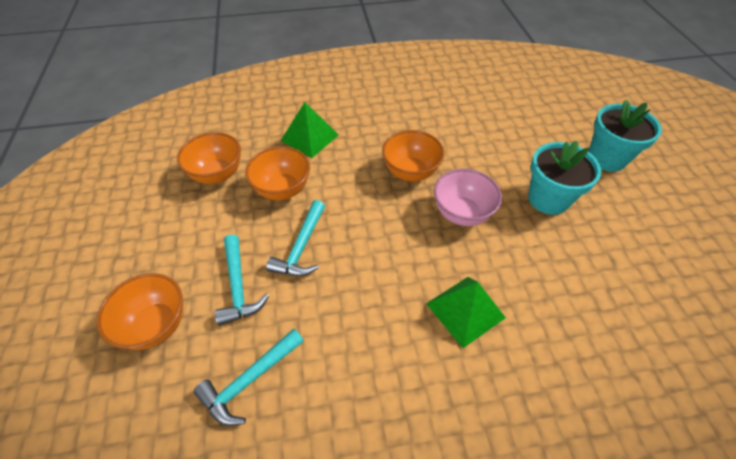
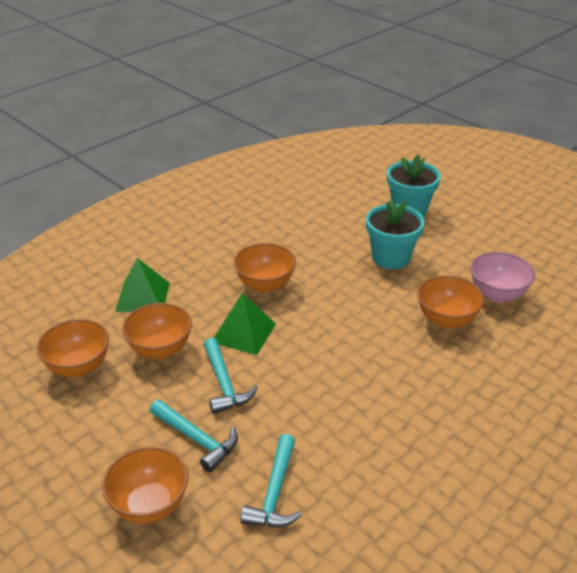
camera: 35 degrees left, 15 degrees down
green pyramid [426,277,506,348] -> green pyramid moved to [214,293,276,355]
pink bowl [434,169,502,226] -> pink bowl moved to [470,252,535,303]
none -> orange bowl [417,276,484,329]

